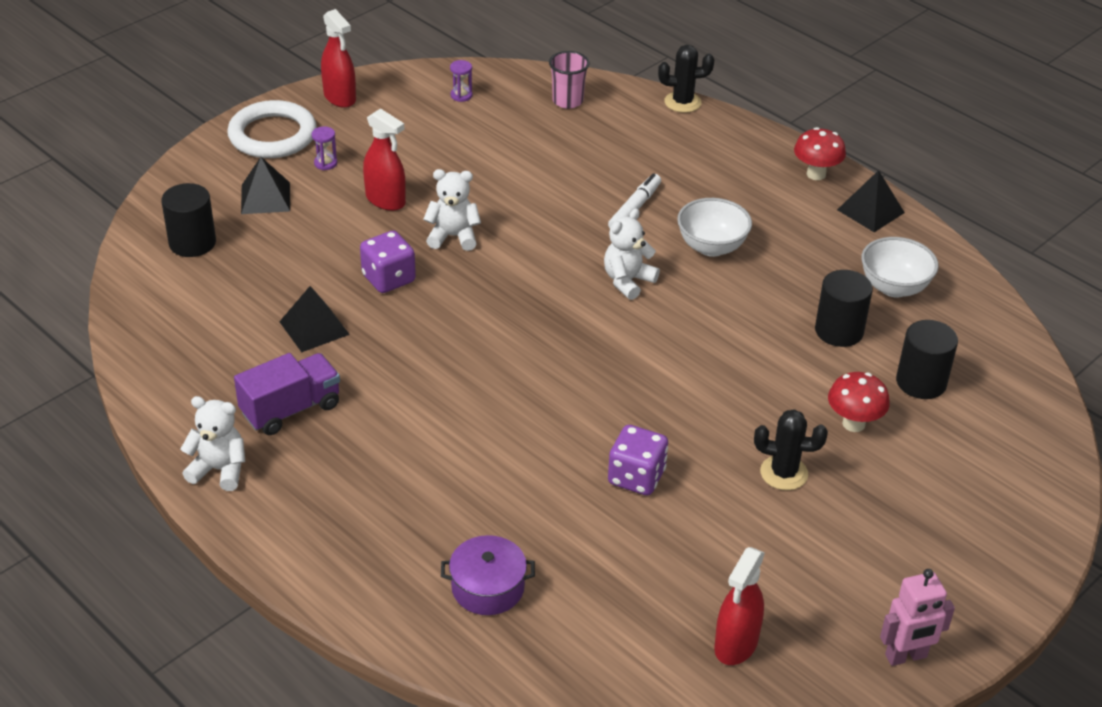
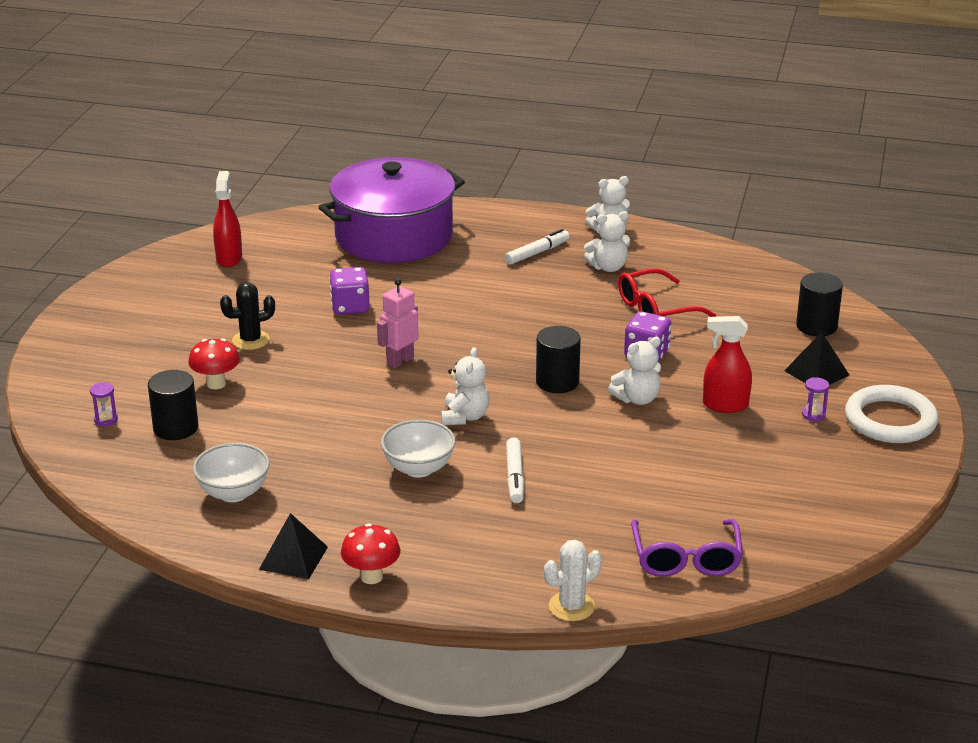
camera: 150 degrees right, 10 degrees down
purple truck [234,353,340,435] -> white teddy bear [584,211,630,272]
black pyramid [279,286,350,352] -> red glasses [618,268,716,317]
red spray bottle [321,9,356,108] -> none
purple pot [441,535,535,615] -> purple pot [319,157,465,263], size x2.45
purple hourglass [450,60,472,102] -> purple hourglass moved to [90,382,118,426]
pink cup [549,51,590,109] -> purple glasses [631,519,743,577]
black cactus [658,45,714,113] -> white cactus [544,540,602,621]
black cylinder [815,270,873,347] -> black cylinder moved to [536,326,581,393]
pink robot [880,569,955,666] -> pink robot moved to [377,279,418,369]
none -> white marker [505,229,570,265]

